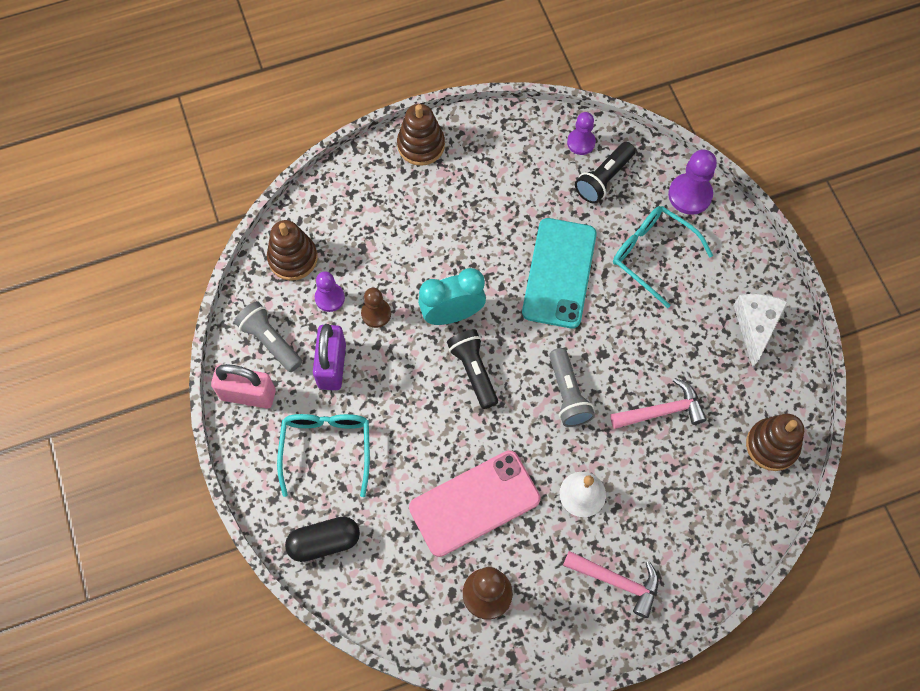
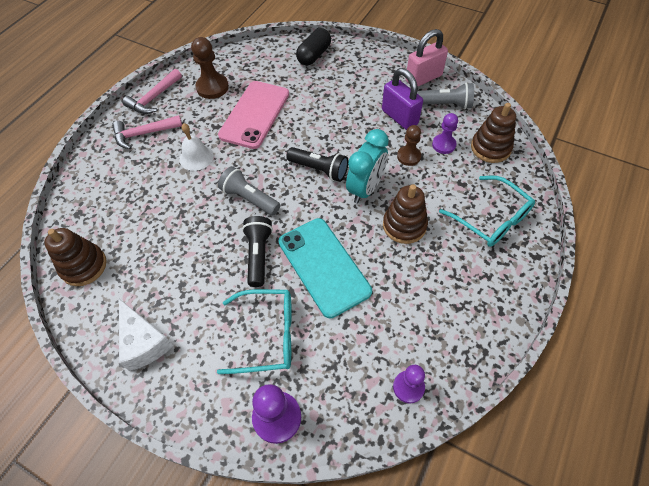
camera: 140 degrees right, 10 degrees down
turquoise glasses [277,414,370,497] -> turquoise glasses moved to [439,176,535,247]
brown stacking toy [397,104,445,166] -> brown stacking toy moved to [383,184,428,244]
black flashlight [575,142,635,203] -> black flashlight moved to [242,216,273,287]
pink hammer [610,378,707,429] -> pink hammer moved to [123,69,182,114]

